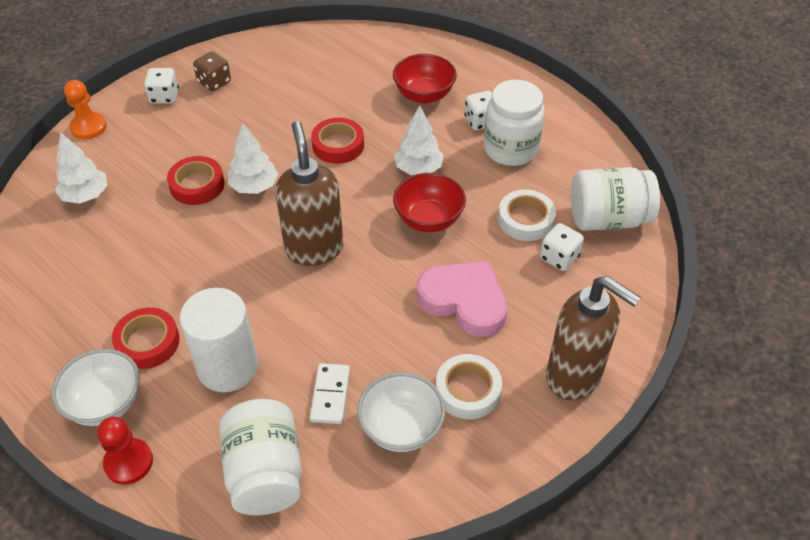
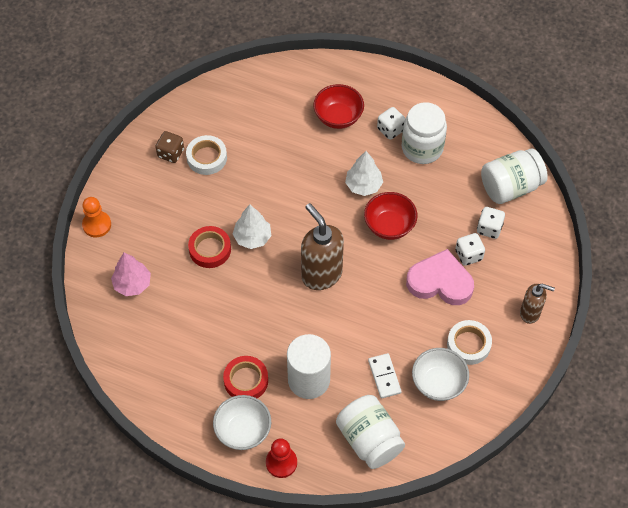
camera: 20 degrees left, 10 degrees up
white tree [55,132,107,204] -> pink tree [111,252,151,296]
white dice [144,68,179,104] -> white dice moved to [455,233,485,266]
red tape [311,118,364,164] -> none
white tape [498,190,556,241] -> white tape moved to [186,135,227,175]
brown soap dispenser [546,276,641,400] -> brown soap dispenser [520,284,555,324], size x0.58

